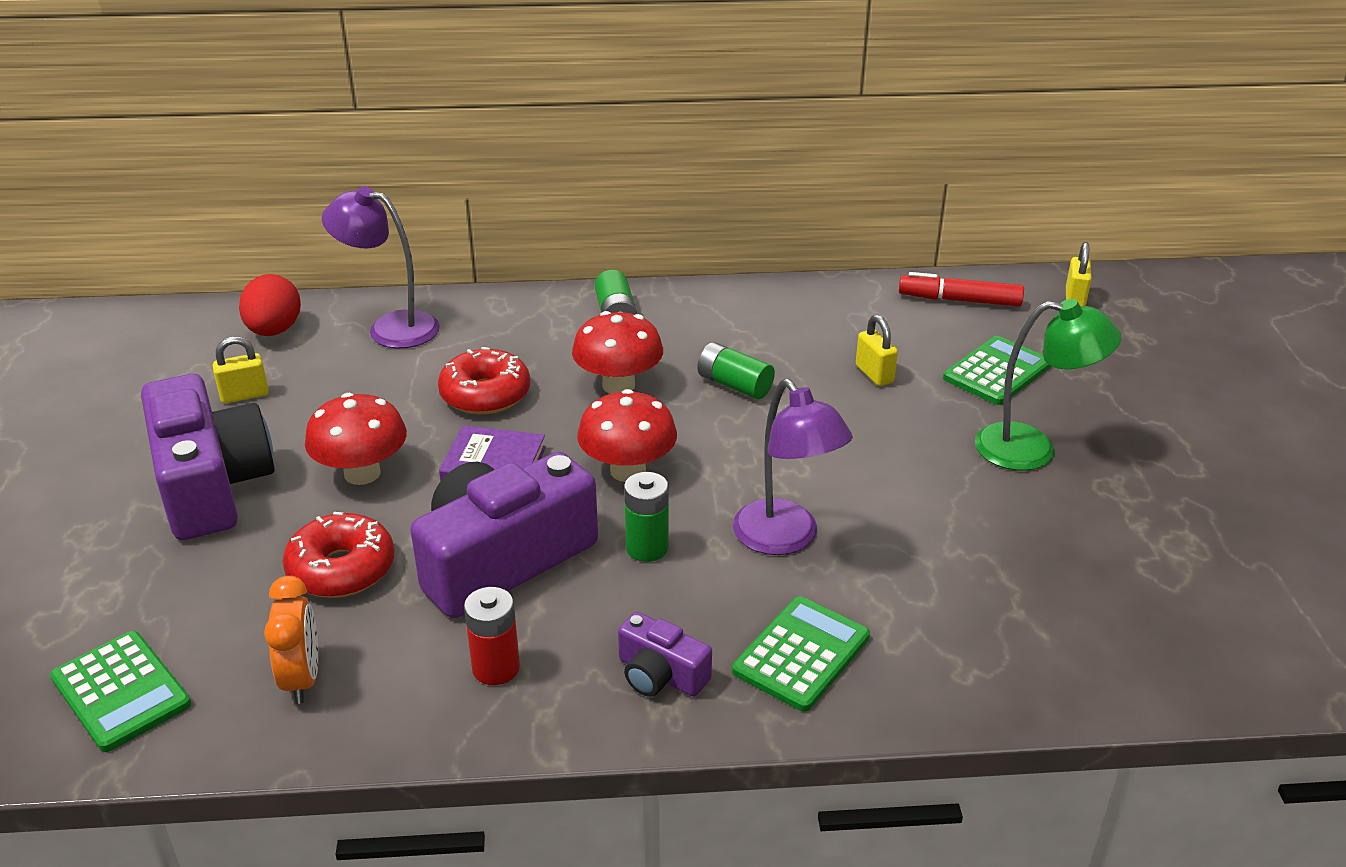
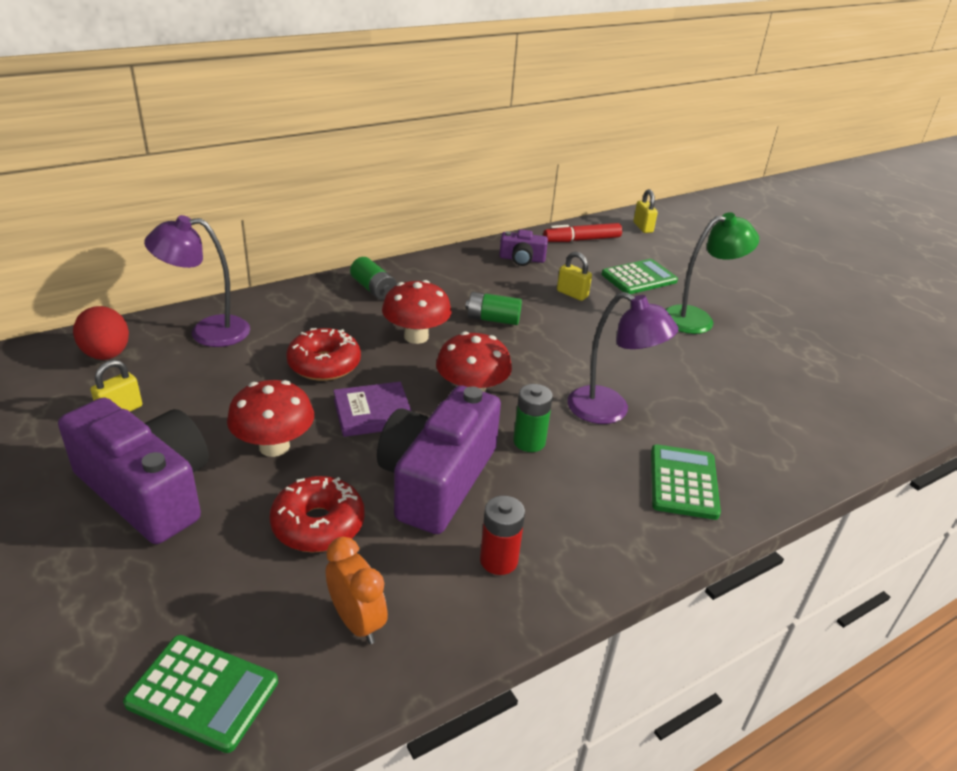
camera: 30 degrees left, 0 degrees up
purple camera [618,612,712,697] -> purple camera moved to [499,229,548,266]
green calculator [943,336,1051,405] -> green calculator turned 45 degrees clockwise [601,259,678,294]

